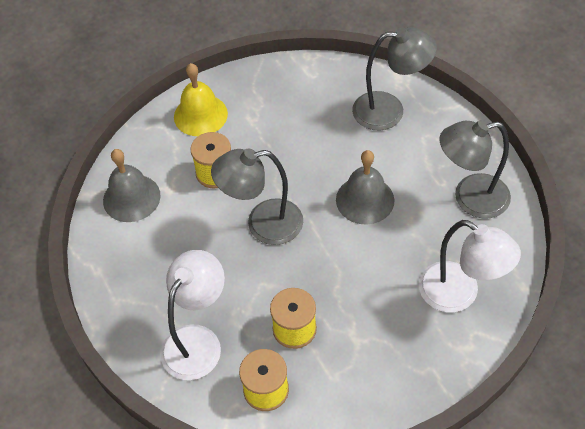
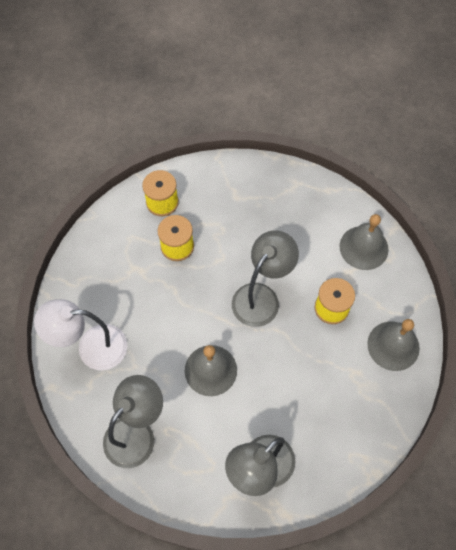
camera: 135 degrees right, 10 degrees up
white lamp [160,250,225,380] -> none
yellow bell [174,63,228,136] -> grey bell [367,319,420,371]

